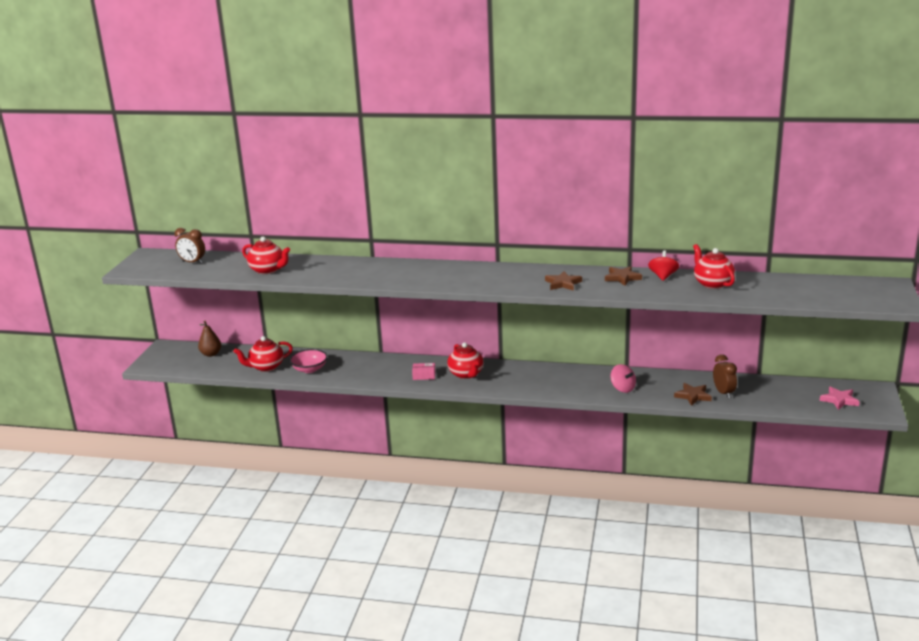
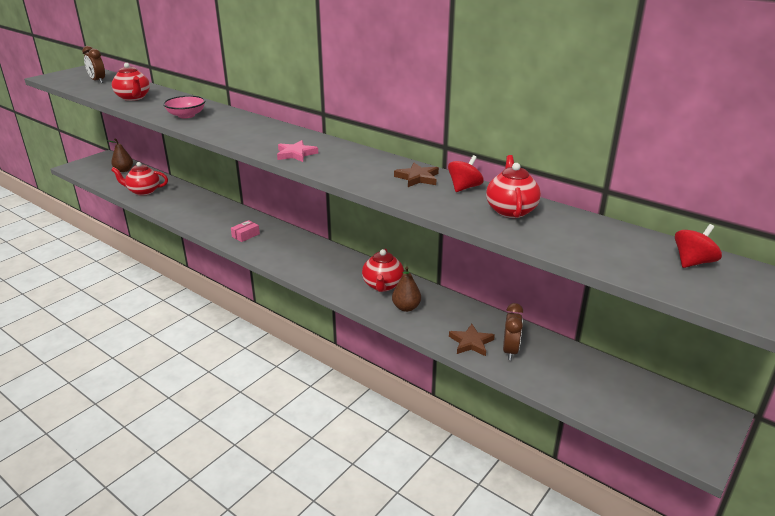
camera: 25 degrees right, 5 degrees up
pink bowl [289,349,327,373] -> pink bowl moved to [163,96,205,119]
pink box [412,363,436,380] -> pink box turned 75 degrees counterclockwise [231,220,260,242]
red teapot [447,342,484,379] -> red teapot moved to [362,249,404,292]
brown star [545,271,582,291] -> none
pink spinning top [610,364,636,393] -> brown pear [392,266,421,312]
pink star [820,386,860,410] -> pink star moved to [277,140,318,162]
none -> red spinning top [675,224,722,268]

